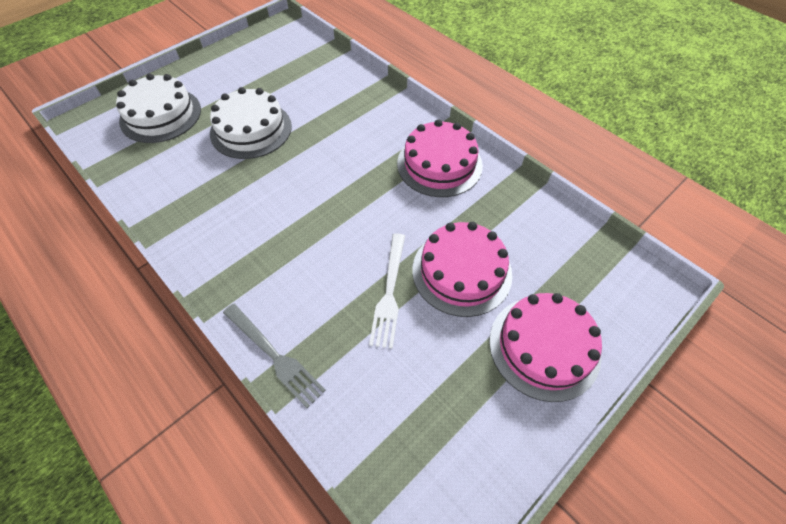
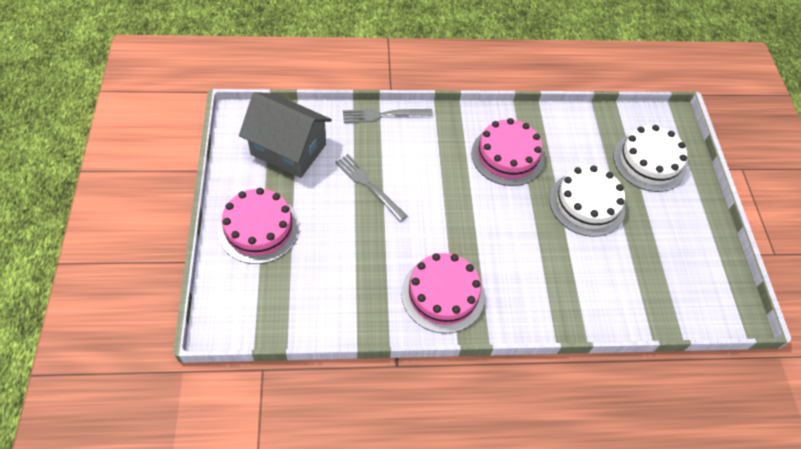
camera: 125 degrees right, 0 degrees up
white fork [369,233,405,349] -> grey fork [335,154,407,222]
pink cake [412,222,512,317] -> pink cake moved to [471,118,544,186]
none -> grey house [239,92,332,178]

